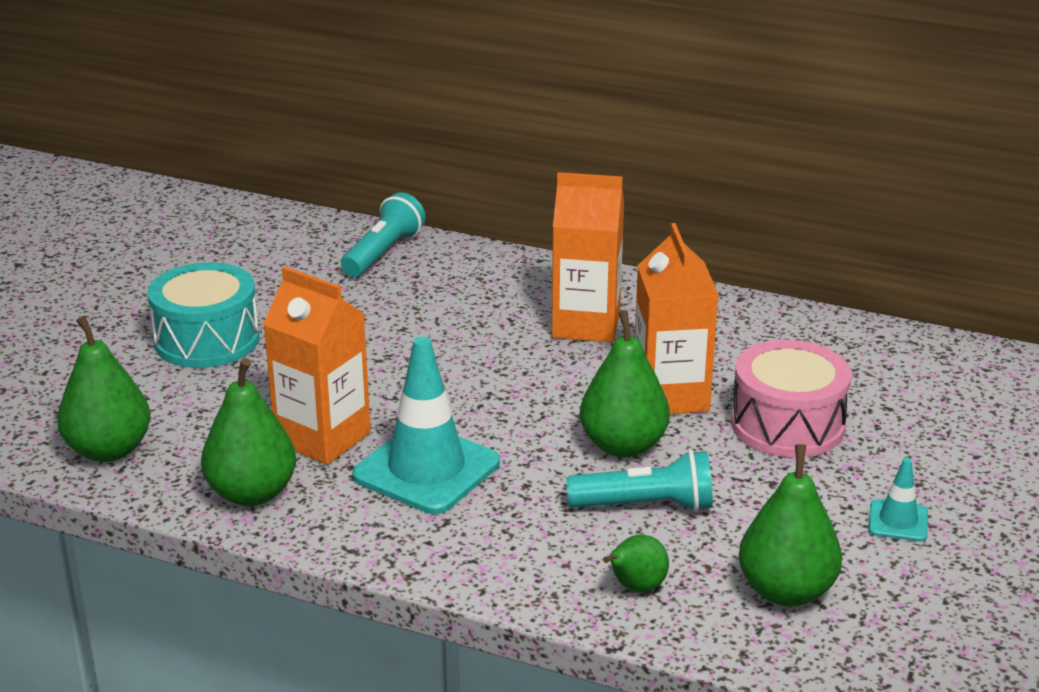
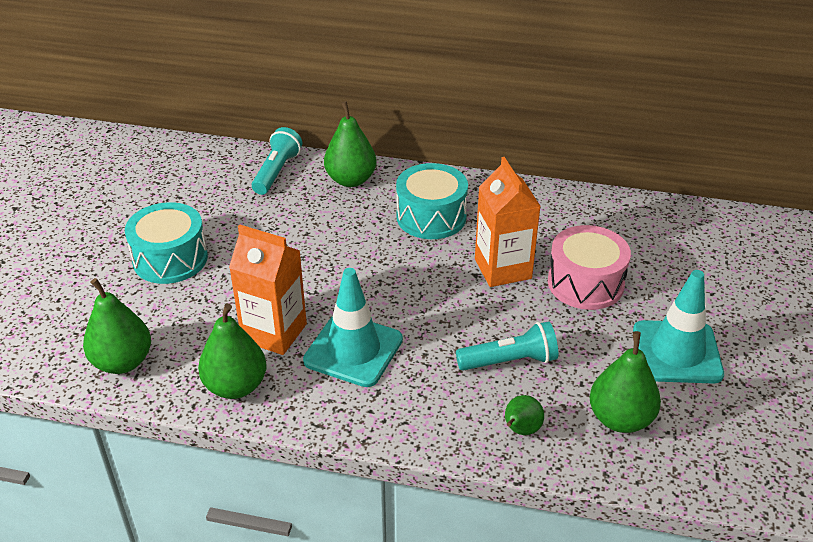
camera: 10 degrees left, 10 degrees up
orange carton [552,172,624,343] -> turquoise drum [396,163,468,239]
green pear [580,310,670,458] -> green pear moved to [324,101,377,187]
turquoise traffic cone [868,458,928,542] -> turquoise traffic cone [633,270,724,384], size x2.11

